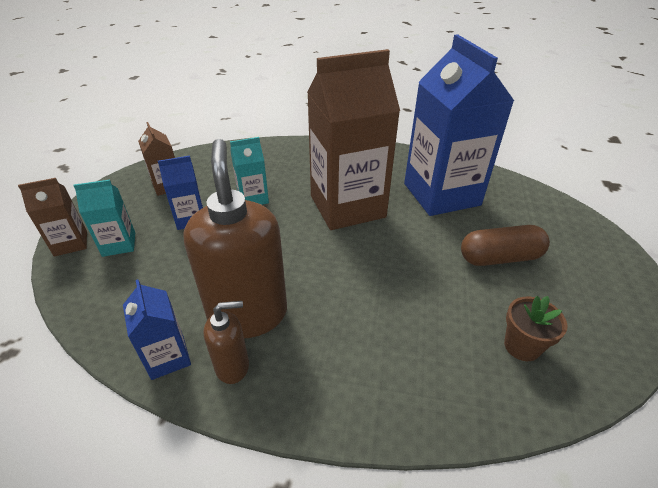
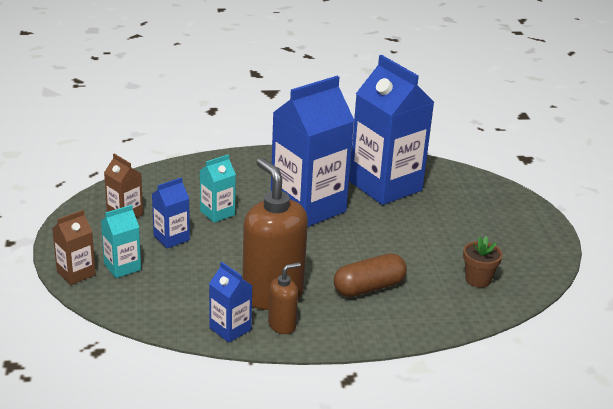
camera: 20 degrees left, 10 degrees down
brown carton [307,49,400,230] -> blue carton [271,76,355,227]
brown capsule [461,225,550,266] -> brown capsule moved to [334,253,407,297]

